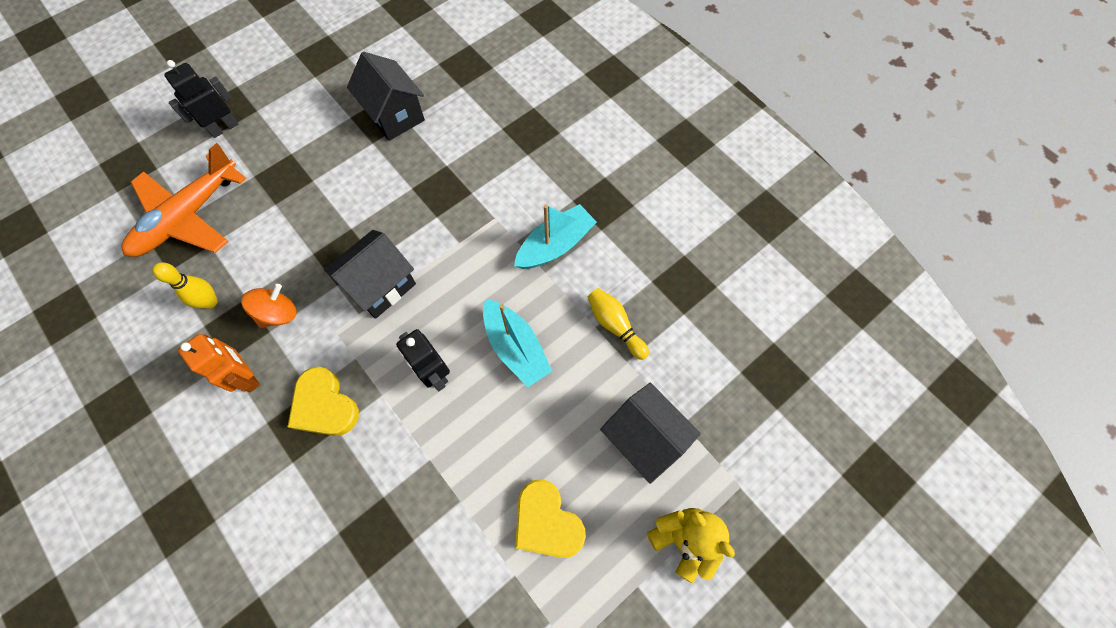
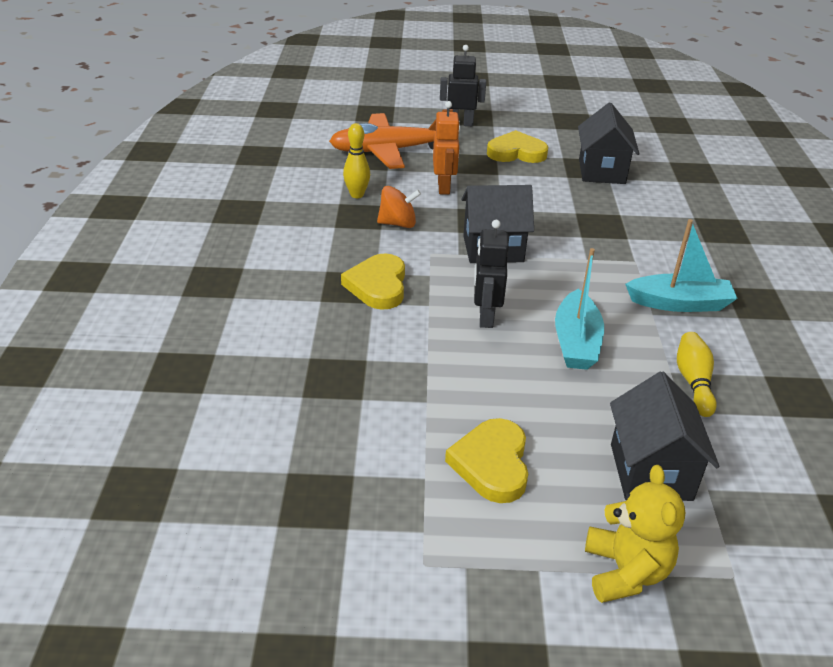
camera: 40 degrees right, 30 degrees down
orange robot [178,334,260,392] -> orange robot moved to [433,101,460,194]
none -> yellow heart [487,130,548,163]

